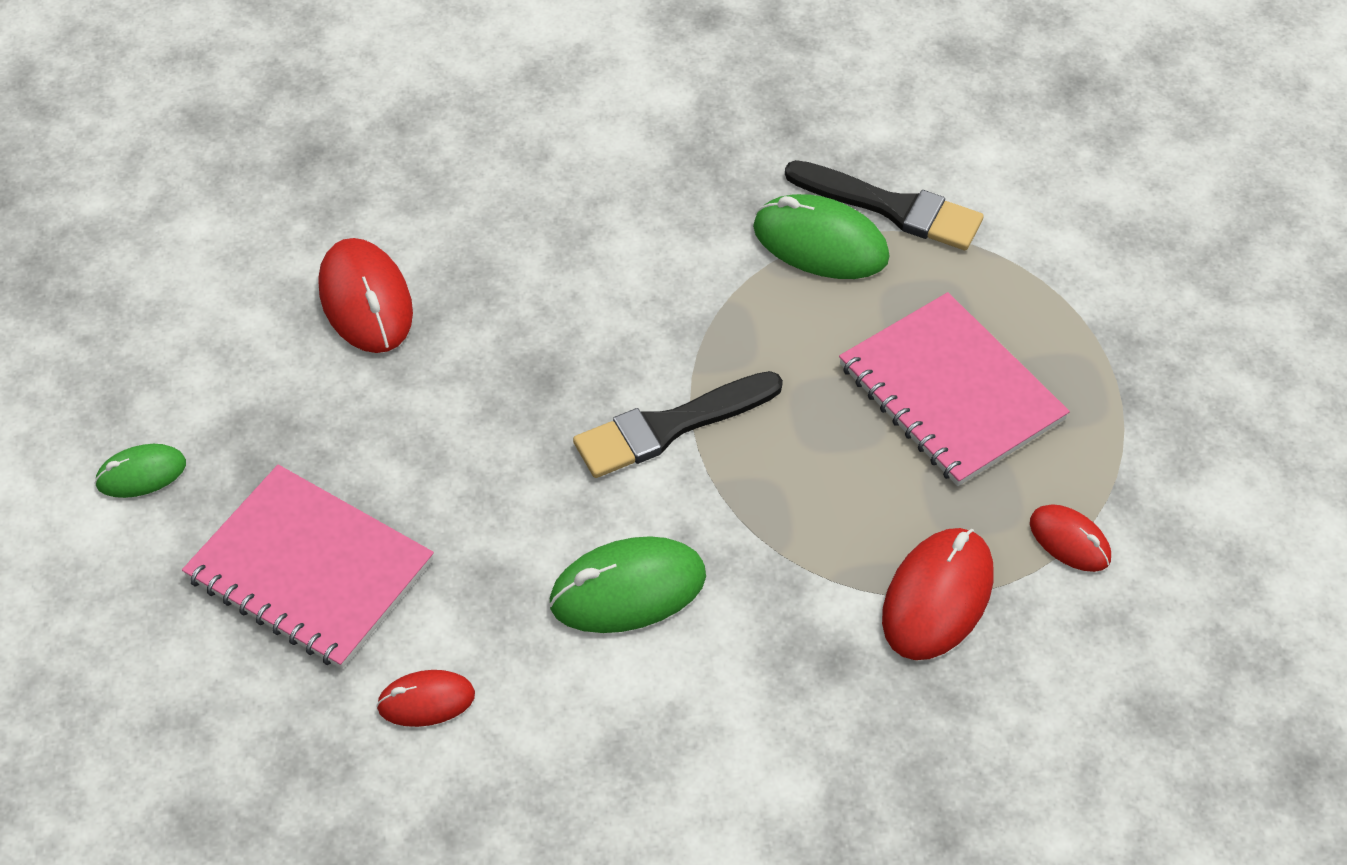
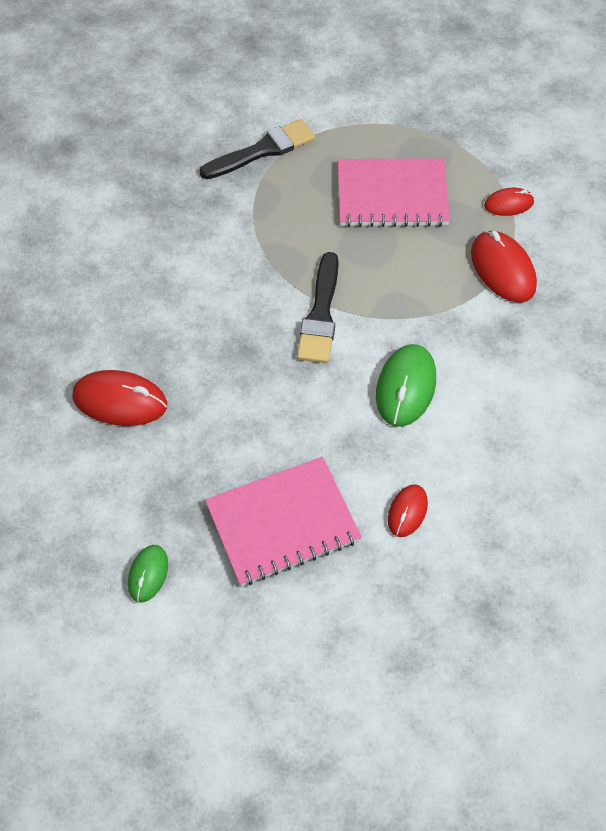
camera: 55 degrees left, 5 degrees up
green mouse [753,194,890,279] -> none

